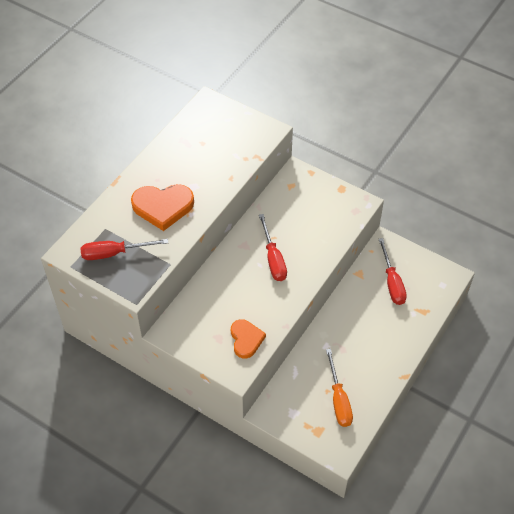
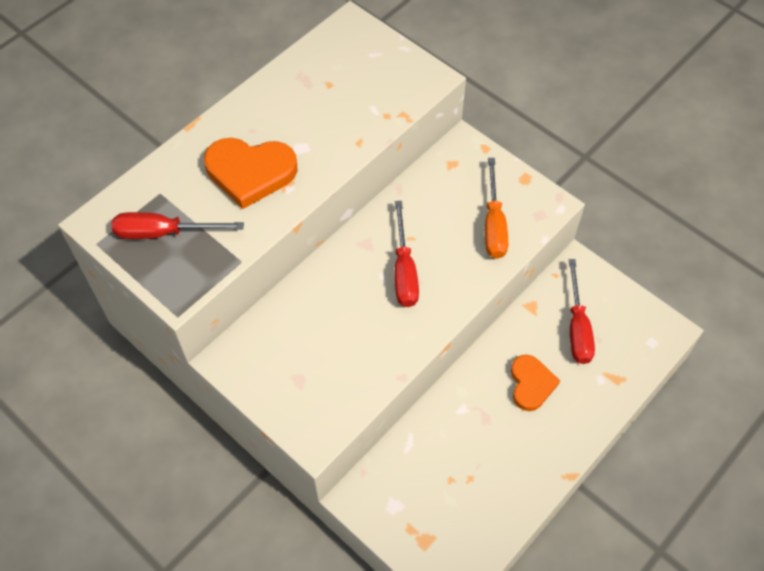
camera: 10 degrees right, 5 degrees up
orange heart [231,319,266,358] -> orange heart moved to [511,355,560,411]
orange screwdriver [326,349,353,427] -> orange screwdriver moved to [485,158,508,259]

